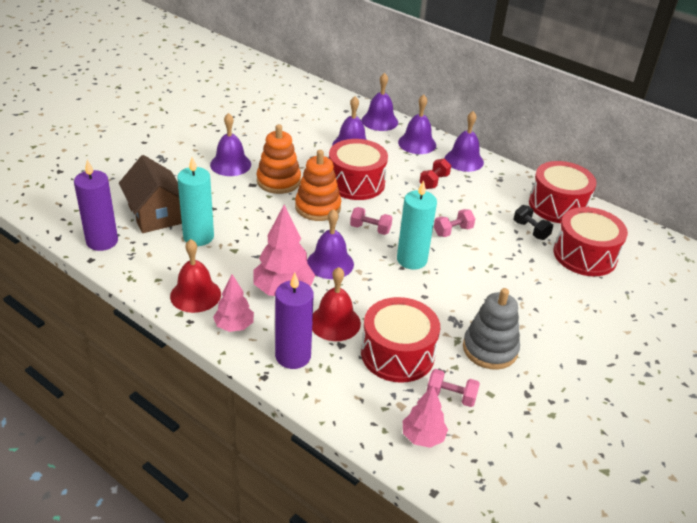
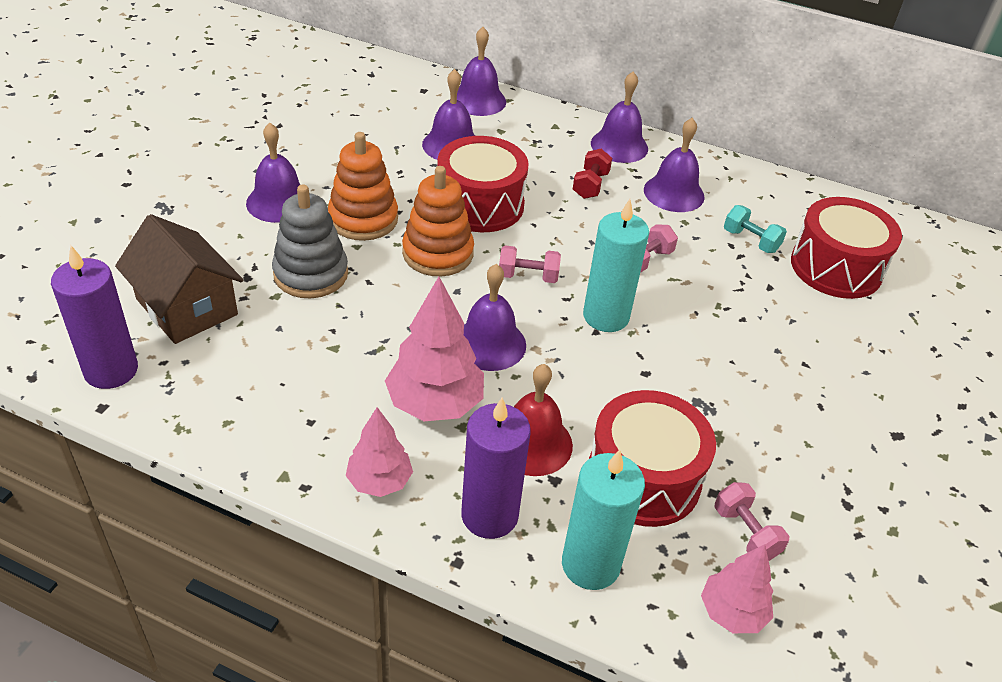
camera: 15 degrees left, 5 degrees up
red bell [170,239,221,313] -> none
turquoise candle [177,157,214,246] -> turquoise candle moved to [562,450,645,590]
purple bell [398,95,436,154] -> purple bell moved to [644,118,705,212]
pink dumbbell [426,369,480,407] -> pink dumbbell turned 60 degrees clockwise [714,482,789,561]
grey stacking toy [463,288,520,370] -> grey stacking toy moved to [272,185,348,298]
black dumbbell [514,205,553,240] -> turquoise dumbbell [724,205,787,253]
red drum [529,161,597,223] -> none

